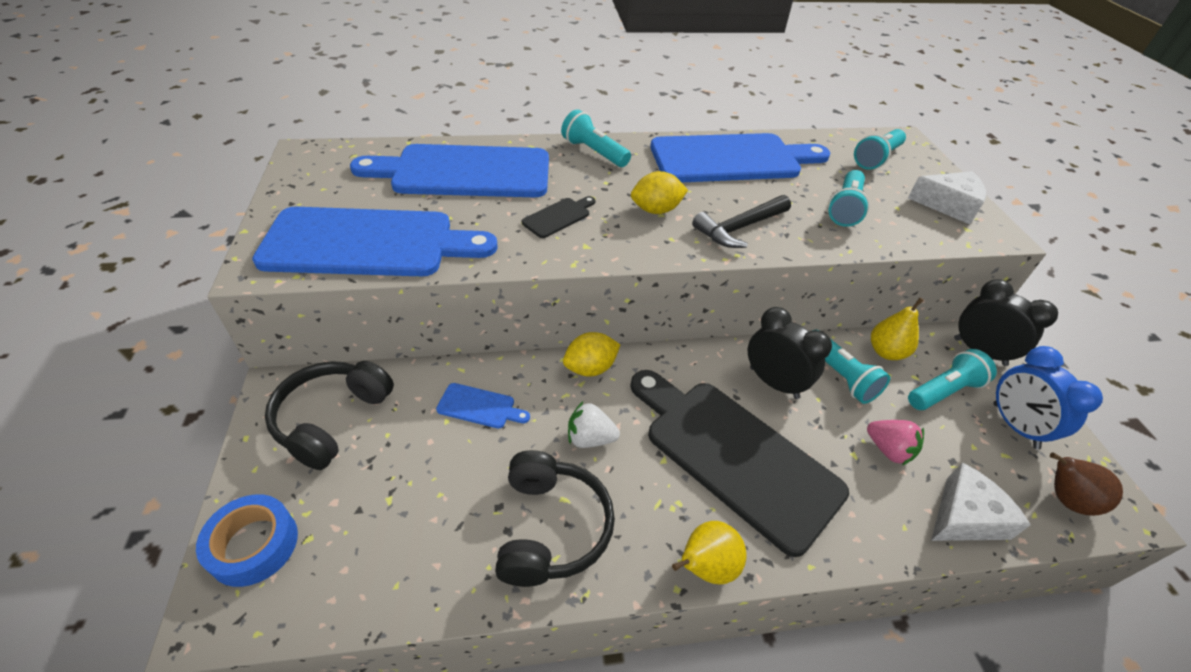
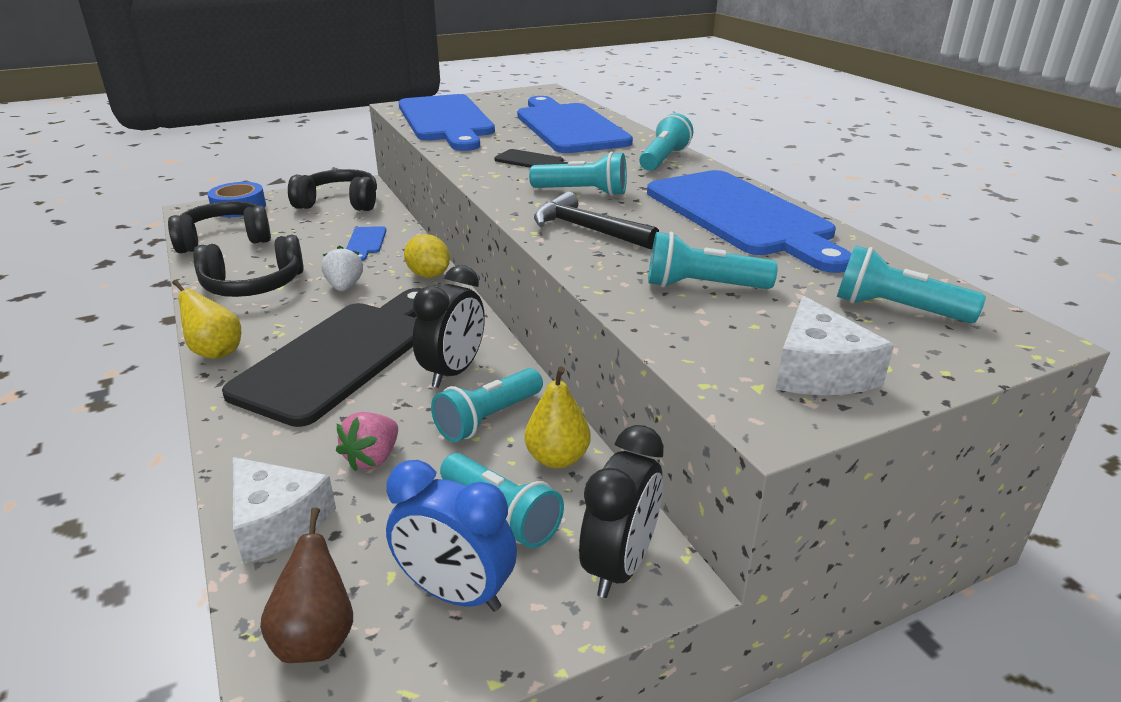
camera: 75 degrees right, 15 degrees down
yellow lemon [631,171,688,214] -> turquoise flashlight [529,152,627,196]
blue clock [994,346,1103,449] -> blue clock turned 120 degrees counterclockwise [386,460,517,611]
none -> black headphones [168,201,271,253]

